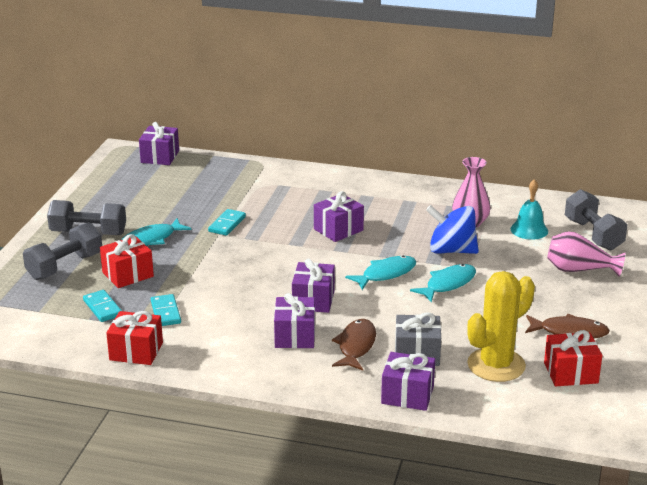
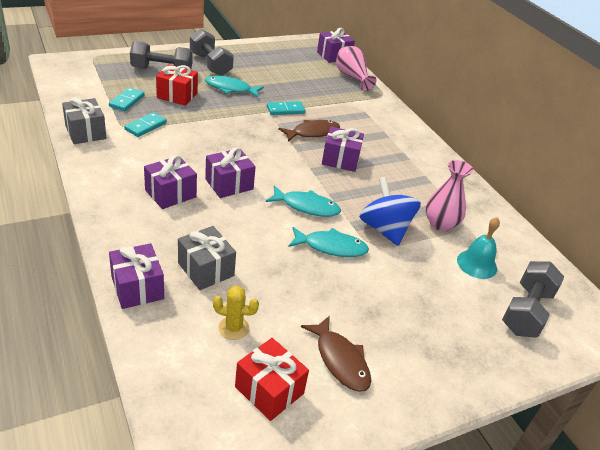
camera: 45 degrees right, 10 degrees up
red gift [106,311,163,365] -> grey gift [62,97,106,144]
brown fish [332,319,376,371] -> brown fish moved to [278,120,340,142]
yellow cactus [467,271,535,382] -> yellow cactus [213,286,259,340], size x0.49
pink vase [547,231,626,277] -> pink vase moved to [336,46,377,91]

